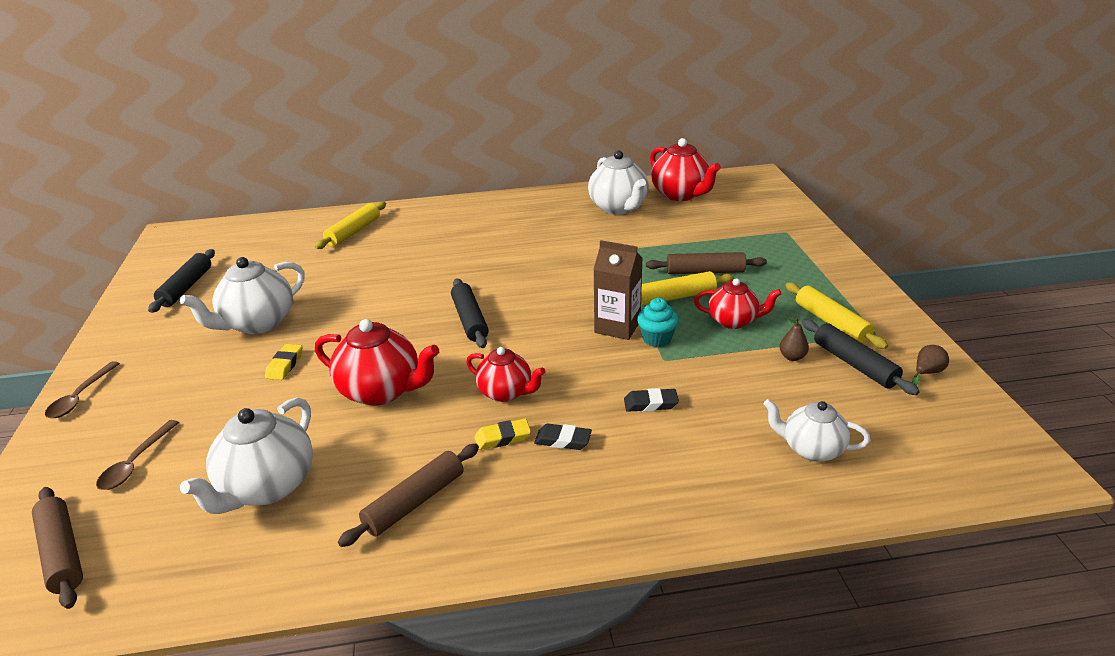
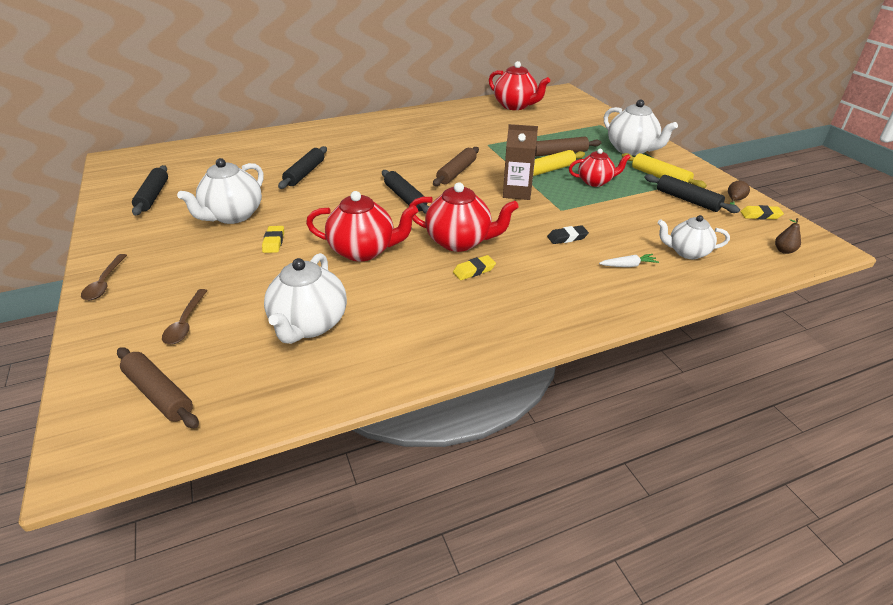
camera: 15 degrees left, 5 degrees up
yellow rolling pin [315,201,386,249] -> none
brown rolling pin [338,444,479,547] -> brown rolling pin moved to [433,147,479,186]
red teapot [466,347,545,402] -> red teapot [409,182,519,252], size x1.56
black eraser [534,423,592,450] -> none
white teapot [588,150,649,215] -> white teapot moved to [604,100,678,155]
turquoise cupcake [637,298,679,347] -> none
brown pear [779,318,809,361] -> brown pear moved to [775,218,801,254]
none -> black rolling pin [278,146,327,189]
none -> white carrot [599,254,659,267]
none -> yellow eraser [740,205,784,219]

